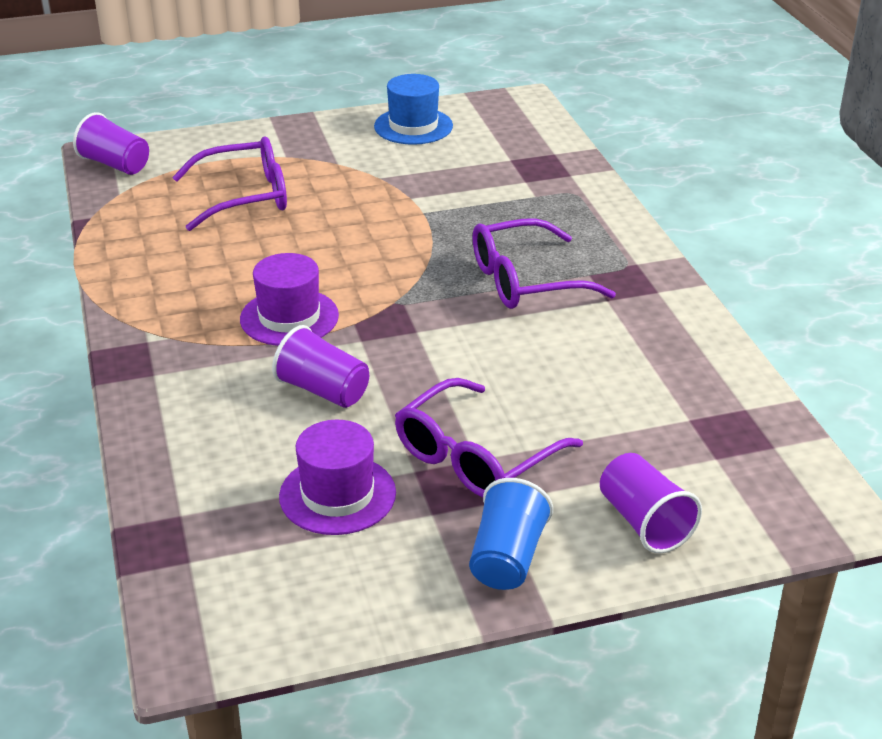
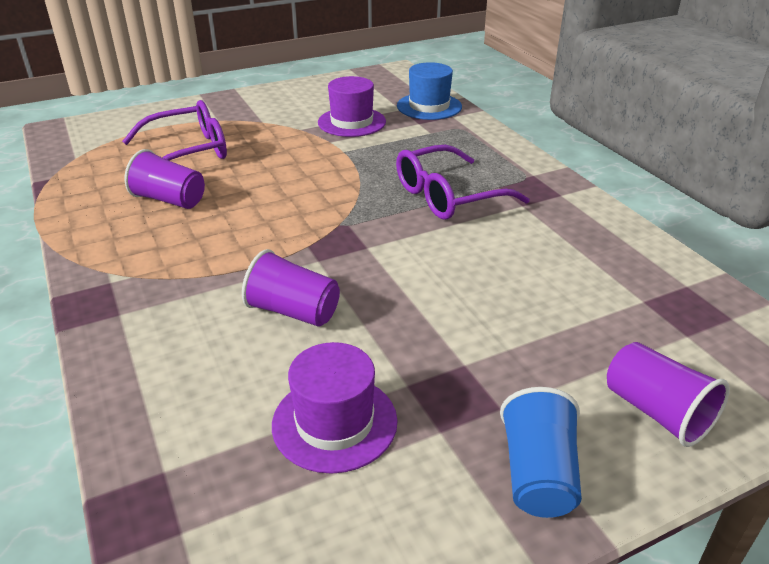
camera: 10 degrees left, 0 degrees up
purple cup [73,112,149,175] -> purple cup moved to [125,149,205,209]
purple hat [240,253,339,346] -> purple hat moved to [318,76,386,137]
blue hat [374,74,453,145] -> blue hat moved to [397,62,462,120]
purple glasses [395,378,583,497] -> none

